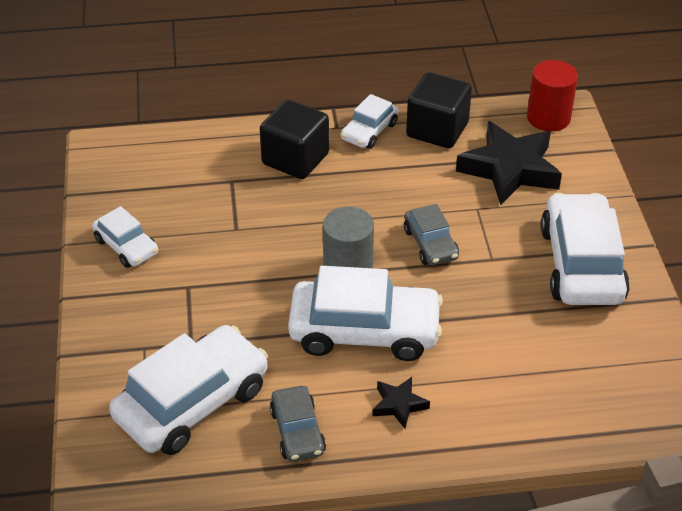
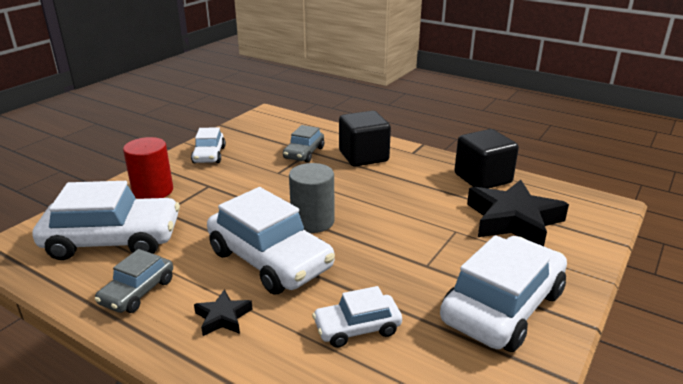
camera: 40 degrees right, 15 degrees down
white car [341,94,398,149] -> white car moved to [312,286,402,348]
grey car [404,204,459,266] -> grey car moved to [283,125,324,163]
red cylinder [527,60,578,131] -> red cylinder moved to [123,137,173,199]

